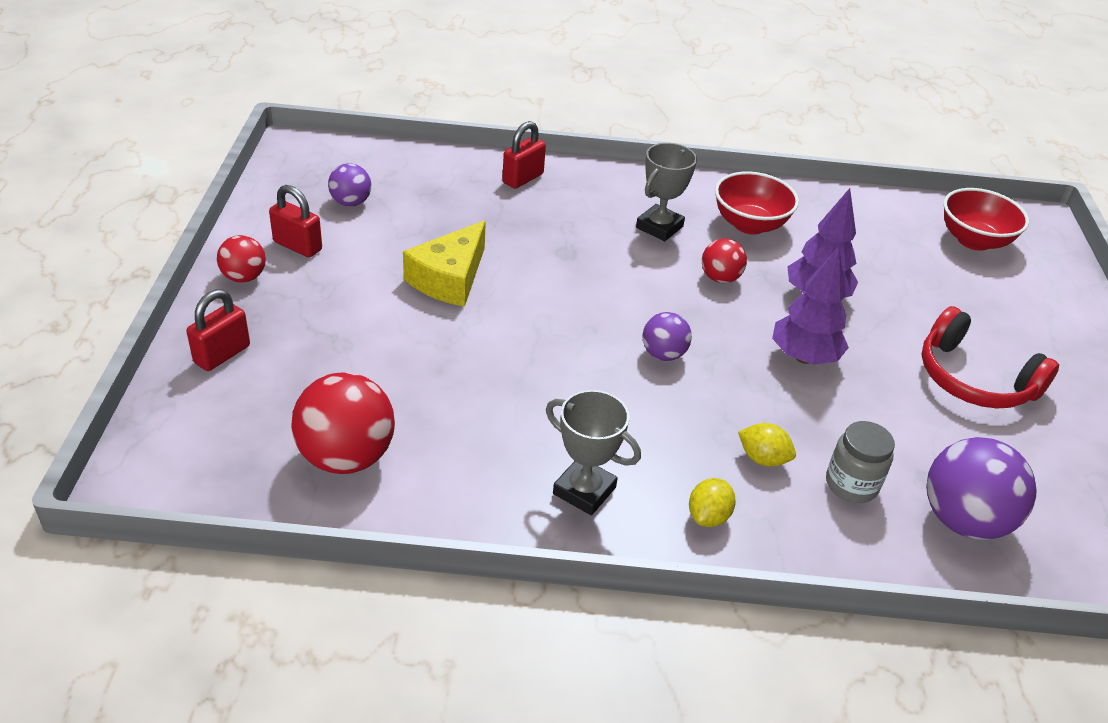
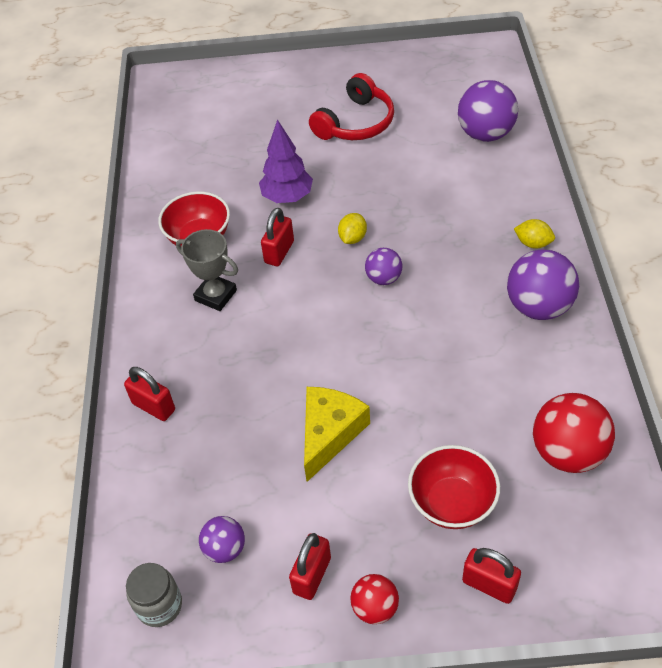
camera: 90 degrees left, 10 degrees up
yellow cheese [403,220,486,307] -> yellow cheese turned 90 degrees counterclockwise [304,387,370,482]
grey trophy [546,390,641,515] -> purple ball [507,250,579,320]
red ball [702,238,747,283] -> red padlock [261,208,294,266]
yellow lemon [738,423,796,467] -> yellow lemon moved to [338,213,367,244]
purple tree [772,247,849,365] -> none
grey jar [826,421,895,503] -> grey jar moved to [126,563,182,627]
red bowl [944,188,1029,251] -> red bowl moved to [408,445,500,529]

